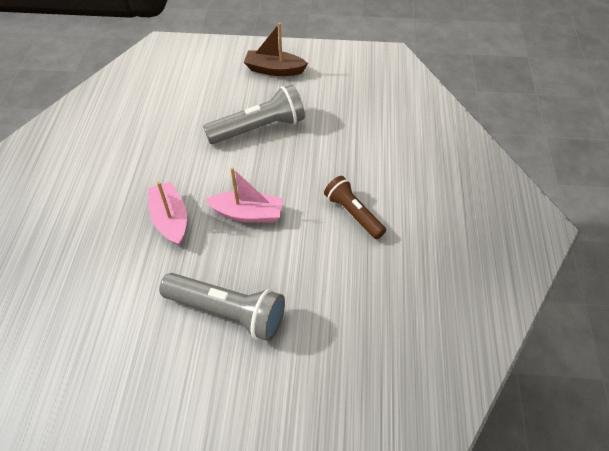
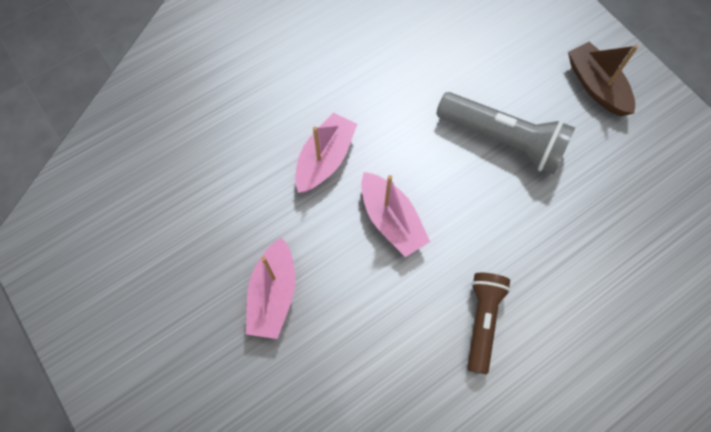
camera: 50 degrees right, 15 degrees up
grey flashlight [159,273,285,341] -> pink boat [246,237,295,339]

